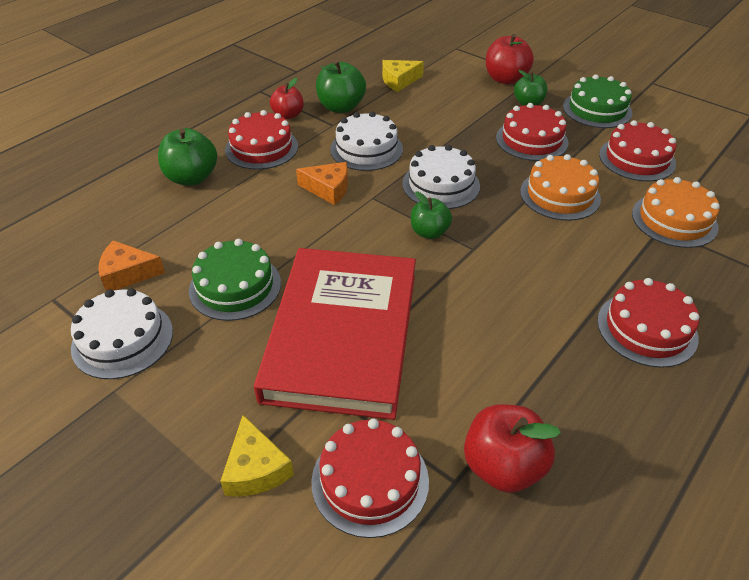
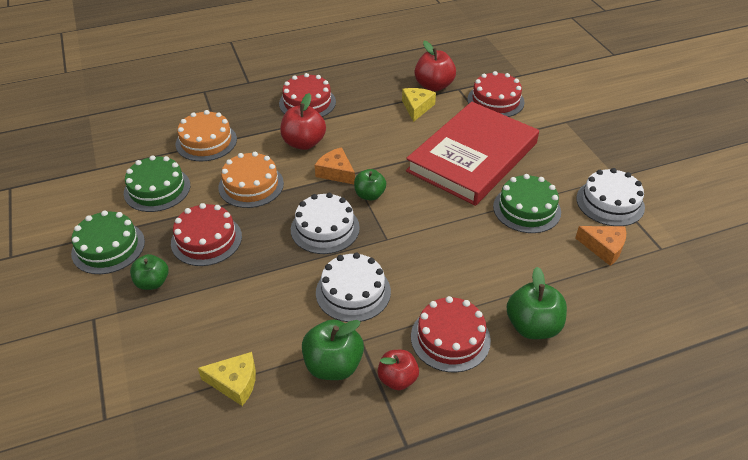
camera: 150 degrees left, 0 degrees up
yellow cheese [220,415,294,497] -> yellow cheese moved to [402,88,436,122]
orange cheese [296,162,348,205] -> orange cheese moved to [315,147,355,184]
red apple [486,34,534,84] -> red apple moved to [280,93,326,150]
red cake [599,120,676,181] -> green cake [124,155,190,212]

